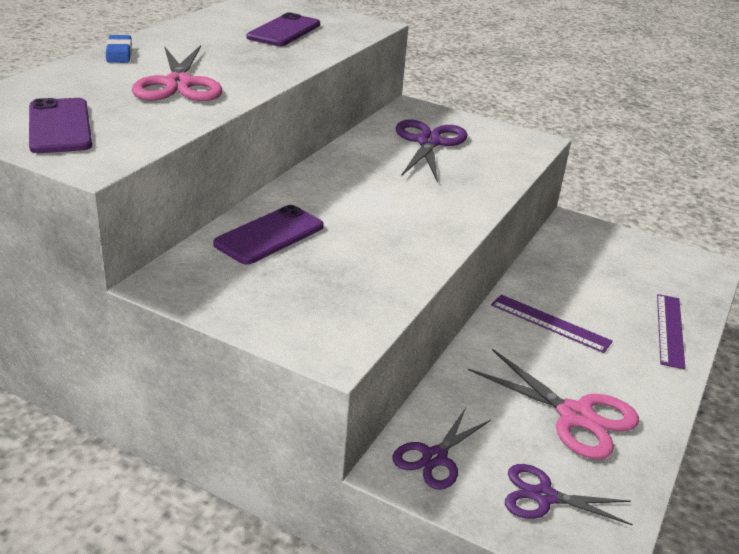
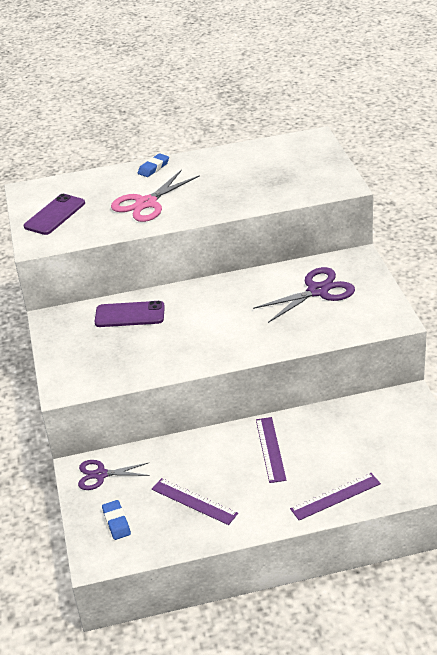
camera: 55 degrees right, 5 degrees up
purple phone [246,12,320,46] -> none
pink scissors [468,349,639,460] -> purple ruler [152,478,238,525]
purple scissors [505,464,633,526] -> blue eraser [102,500,131,540]

